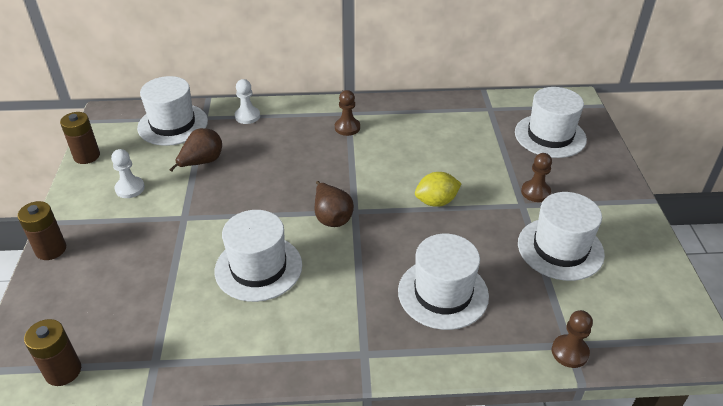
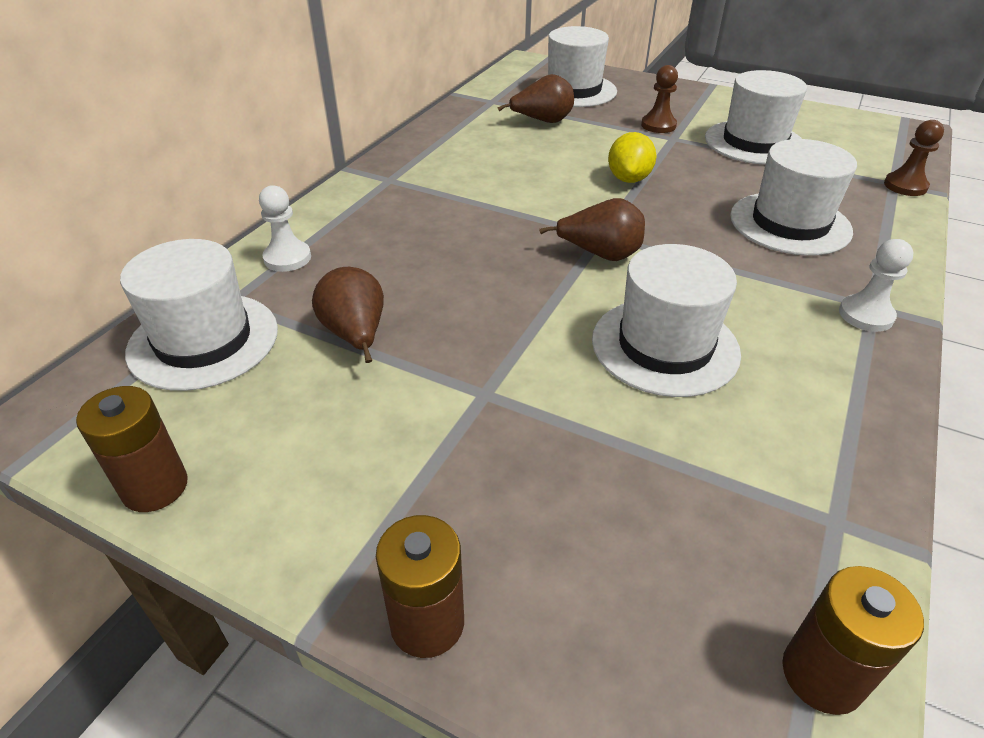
camera: 60 degrees left, 0 degrees up
white pawn [111,149,145,198] -> white pawn moved to [839,239,913,332]
brown pawn [335,90,360,136] -> none
none -> brown pear [497,74,574,123]

